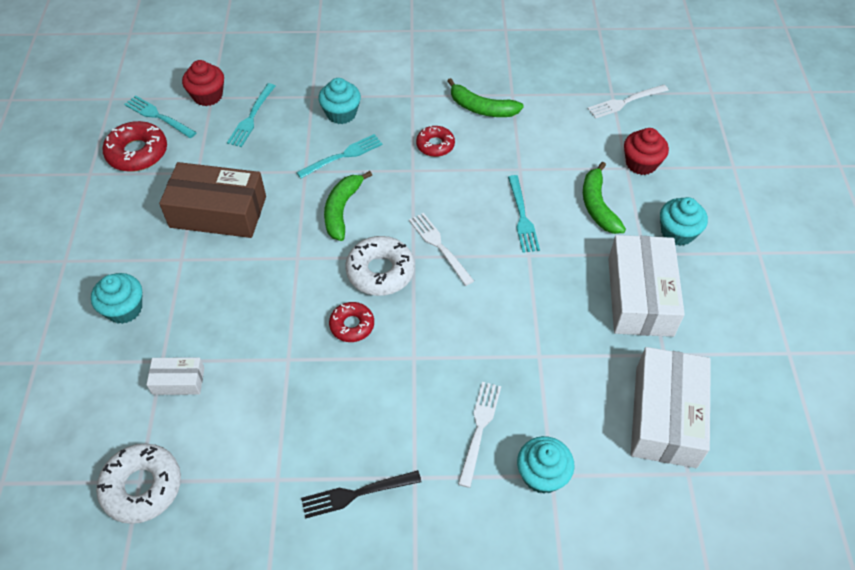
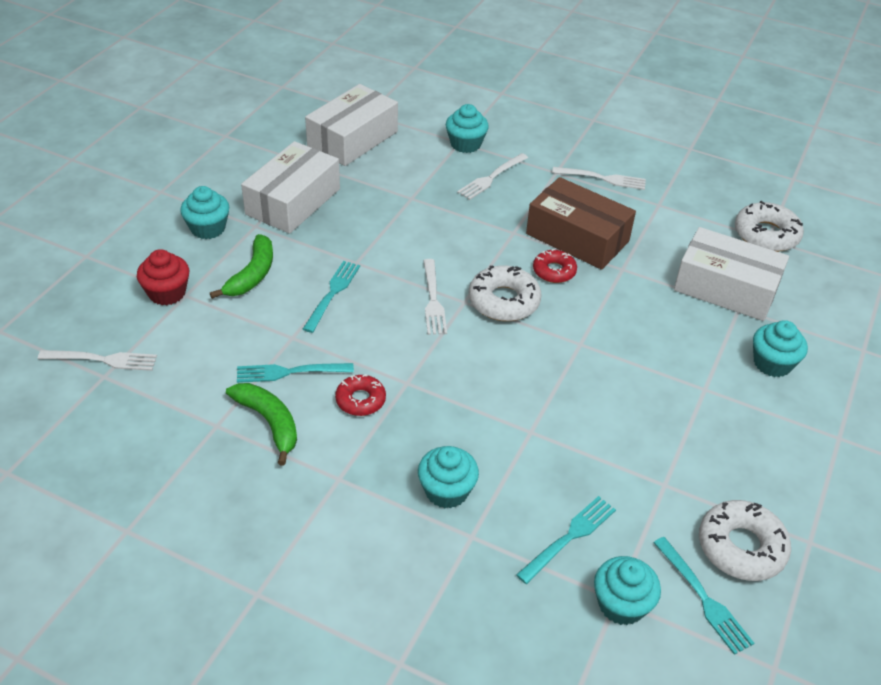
camera: 155 degrees left, 10 degrees down
red donut [103,121,167,172] -> white donut [699,500,791,581]
white box [146,357,204,395] -> white box [674,227,789,321], size x2.04
brown box [159,162,266,238] -> brown box moved to [526,177,636,270]
red cupcake [182,60,224,106] -> turquoise cupcake [594,556,661,625]
turquoise fork [296,134,383,178] -> turquoise fork moved to [237,363,354,383]
black fork [301,470,421,519] -> white fork [552,167,646,190]
green banana [324,171,372,241] -> none

